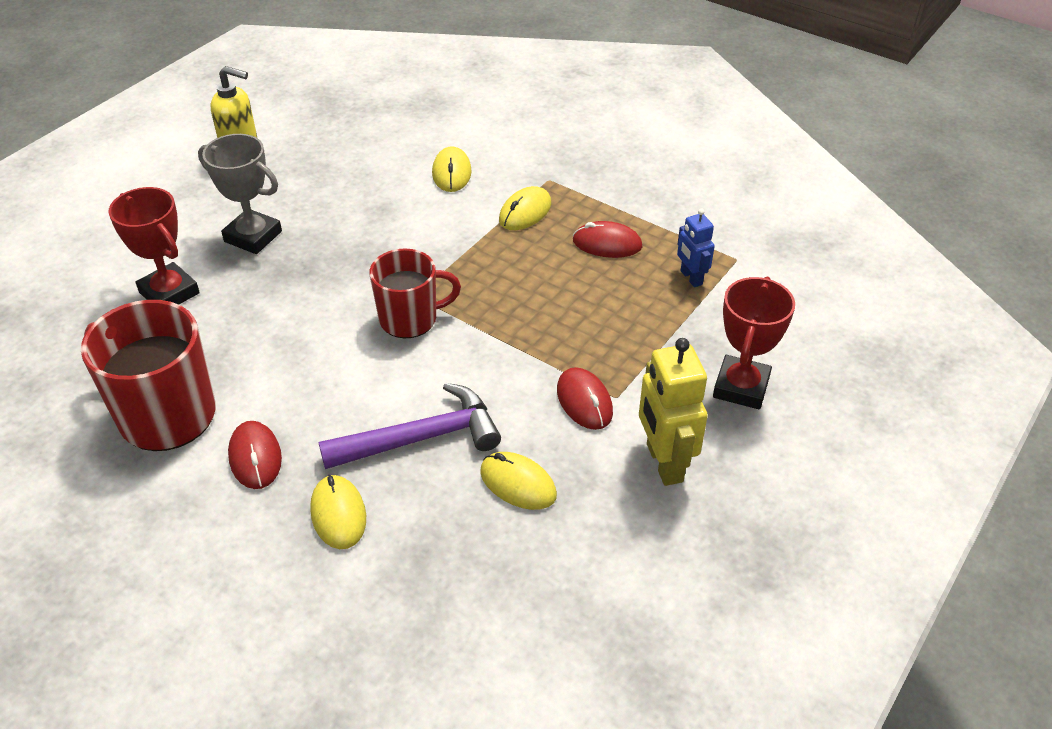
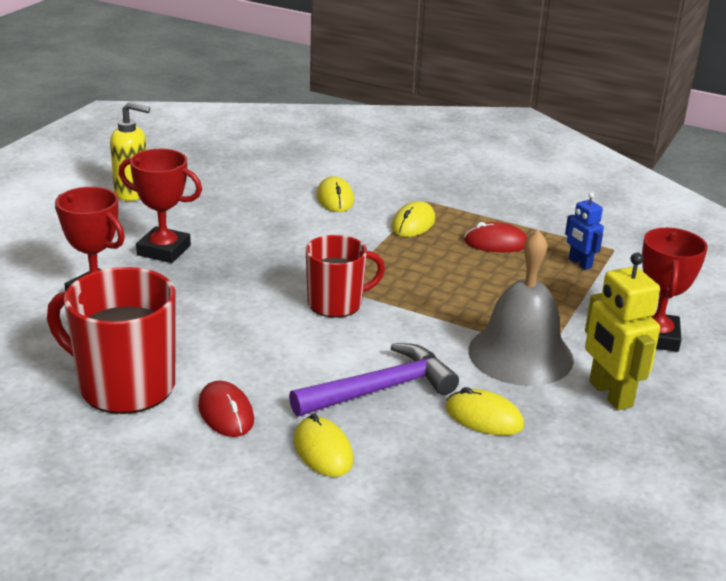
camera: 10 degrees left, 15 degrees down
grey trophy [198,134,282,254] -> red trophy [119,149,202,263]
red mouse [557,367,613,430] -> grey bell [468,230,574,386]

